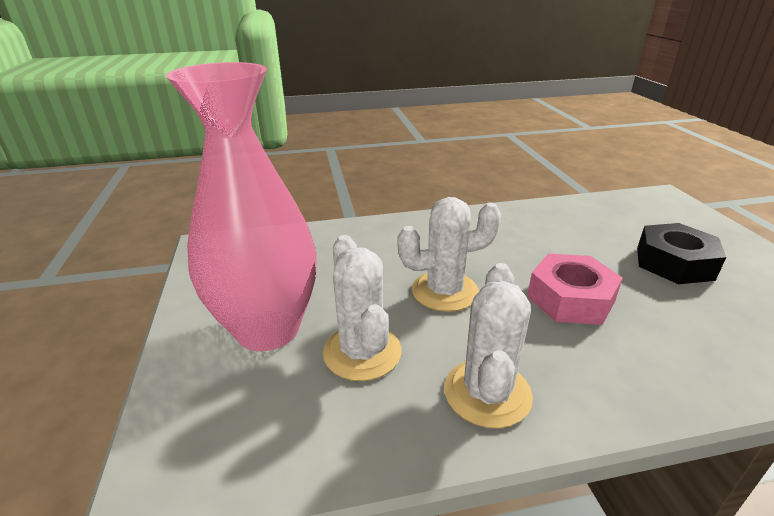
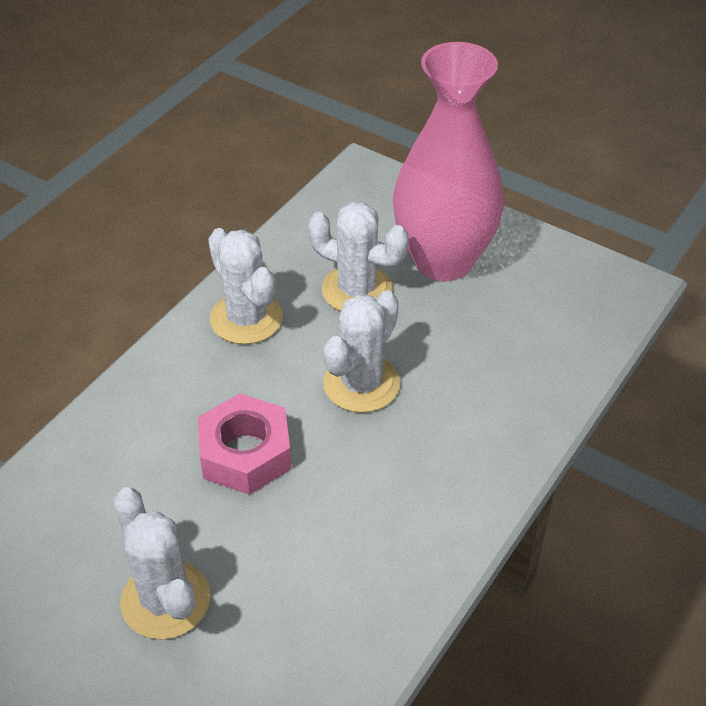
camera: 135 degrees right, 15 degrees up
black nut [637,223,726,284] -> white cactus [114,487,211,640]

